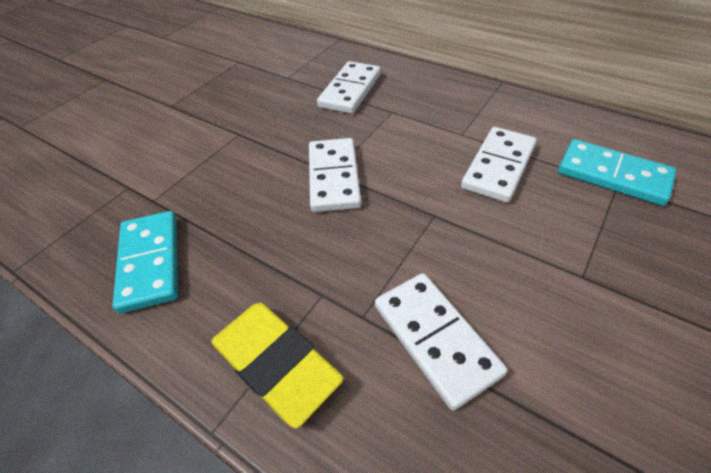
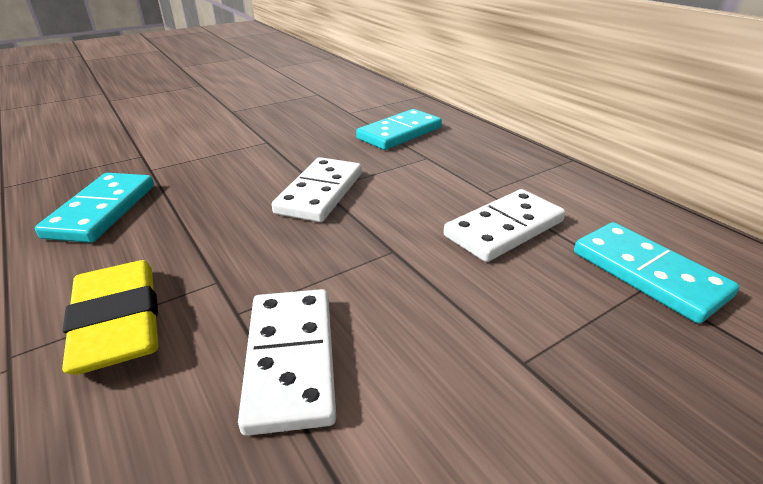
camera: 20 degrees right, 15 degrees down
white domino [317,61,381,114] -> turquoise domino [356,109,442,150]

